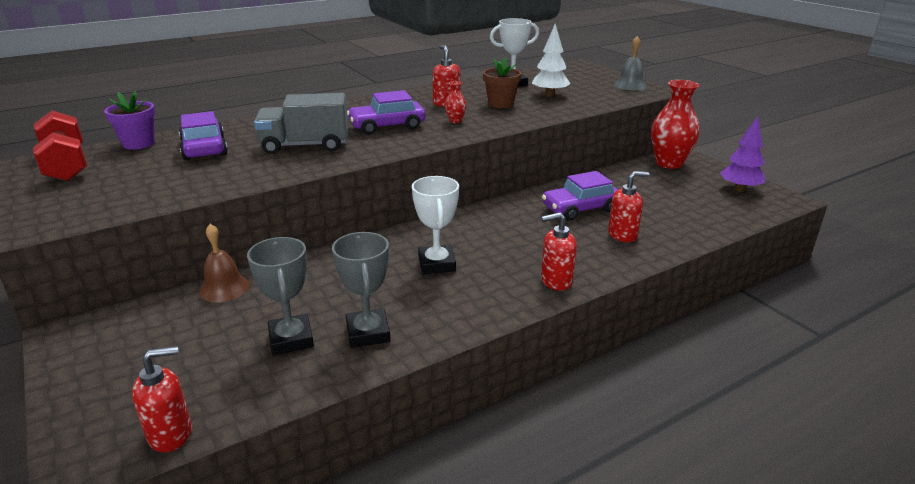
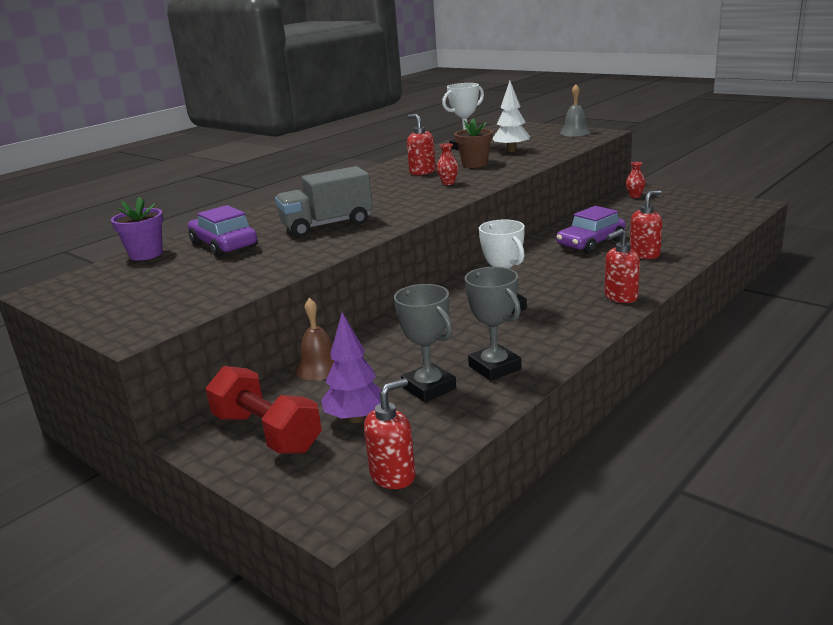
camera: 15 degrees left, 5 degrees down
red dumbbell [33,111,87,181] -> red dumbbell moved to [205,366,322,454]
purple car [347,90,425,135] -> none
red vase [651,80,700,169] -> red vase [626,162,646,198], size x0.44
purple tree [720,116,765,192] -> purple tree moved to [321,313,381,423]

